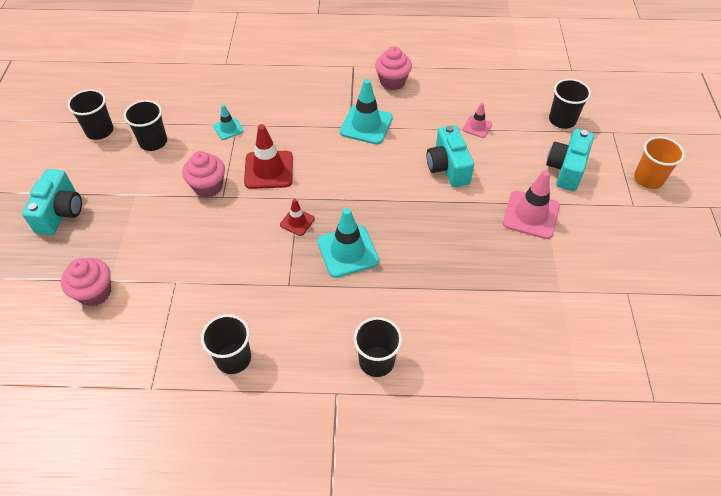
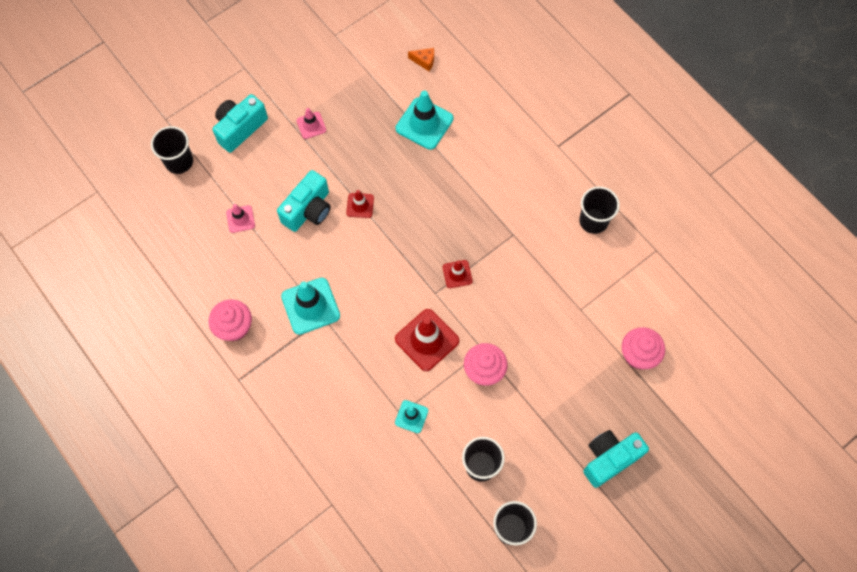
camera: 130 degrees left, 15 degrees up
turquoise traffic cone [317,208,379,278] -> turquoise traffic cone moved to [396,91,454,150]
black cup [354,317,402,377] -> none
pink traffic cone [503,170,560,239] -> pink traffic cone [297,108,326,139], size x0.54
turquoise camera [546,129,594,191] -> turquoise camera turned 150 degrees clockwise [213,94,268,153]
orange cup [634,137,685,189] -> none
none -> red traffic cone [346,190,374,218]
none -> orange cheese [408,48,434,71]

